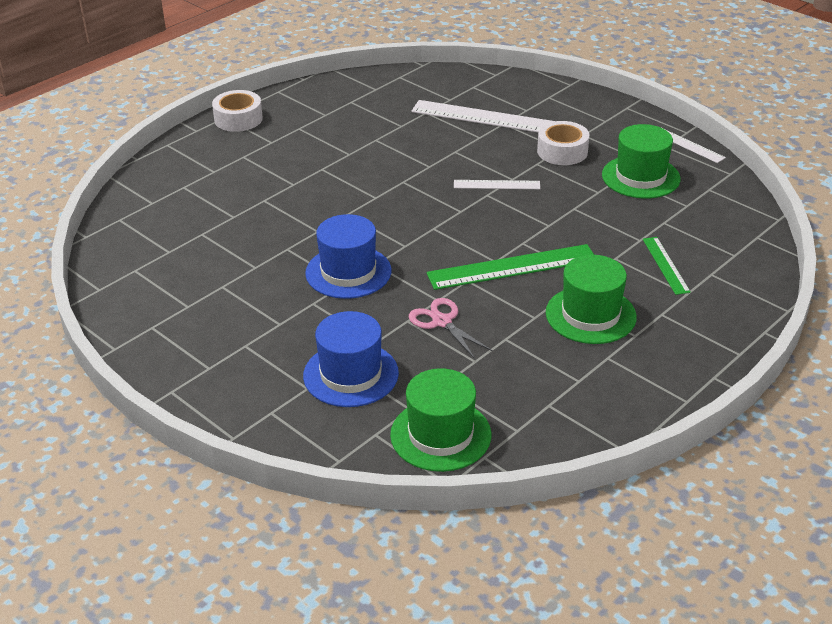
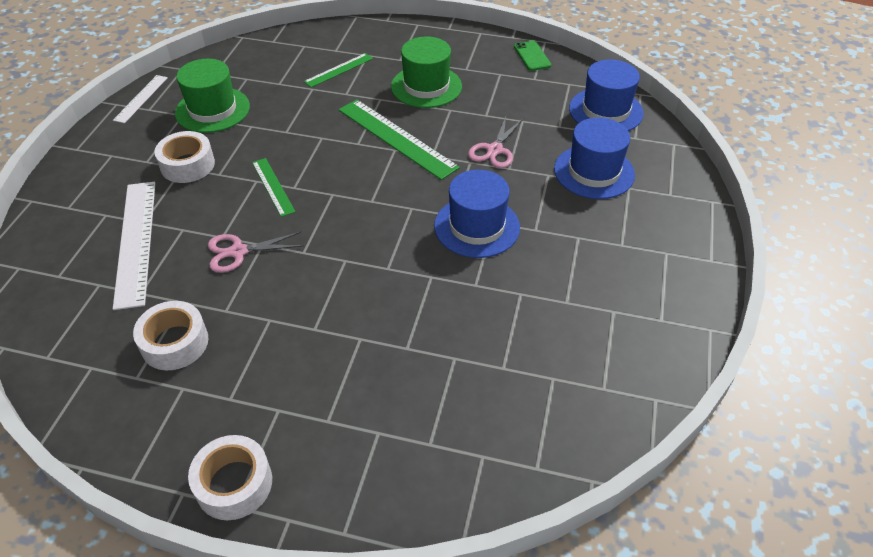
camera: 120 degrees left, 10 degrees up
green hat [390,368,492,472] -> blue hat [569,60,644,131]
white ruler [454,180,540,189] -> green ruler [252,158,296,217]
none -> white tape [133,301,208,370]
none -> pink scissors [208,232,304,273]
none -> green phone [514,41,551,71]

